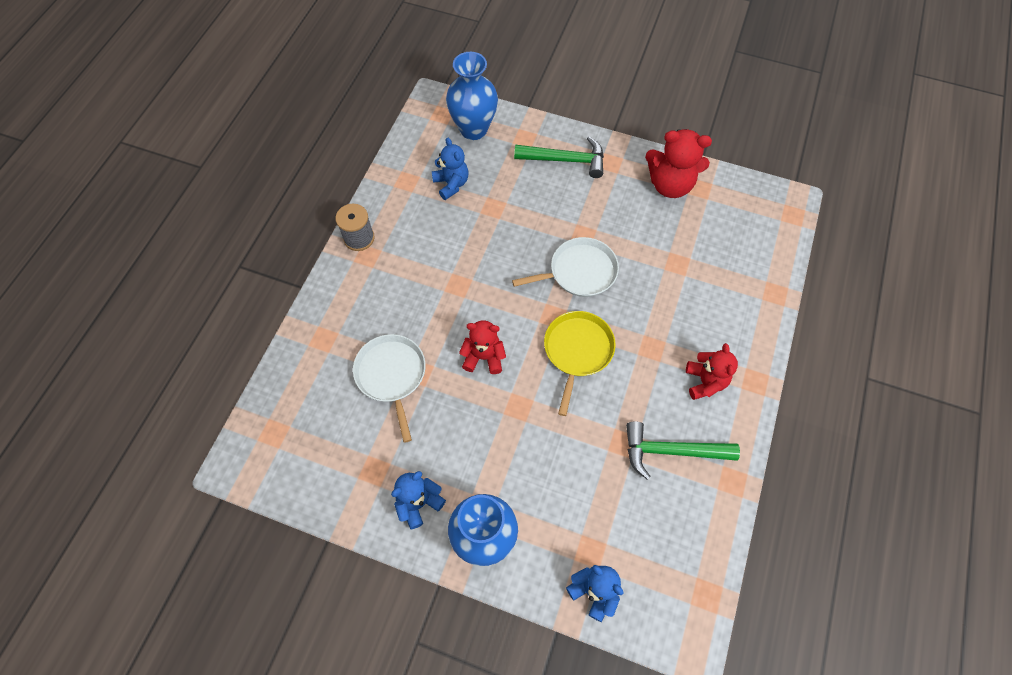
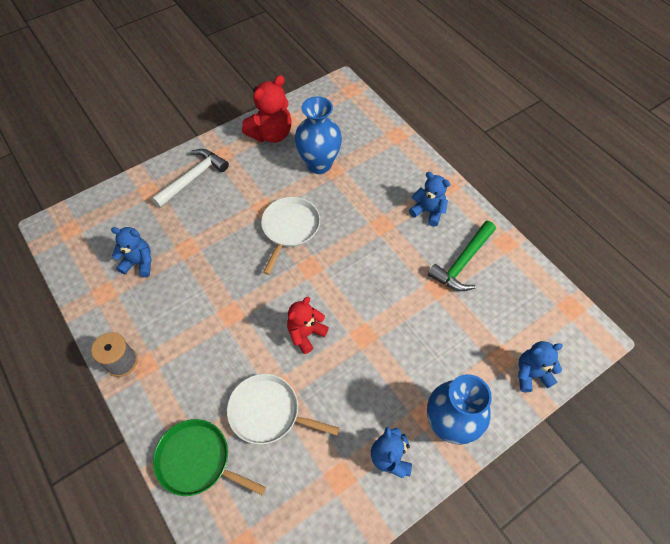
camera: 55 degrees left, 5 degrees down
blue vase [446,52,498,140] -> blue vase moved to [295,96,342,174]
green hammer [514,136,604,178] -> white hammer [151,149,229,208]
yellow pan [544,311,616,416] -> none
red teddy bear [686,343,738,400] -> blue teddy bear [409,172,451,226]
none -> green pan [153,419,266,496]

